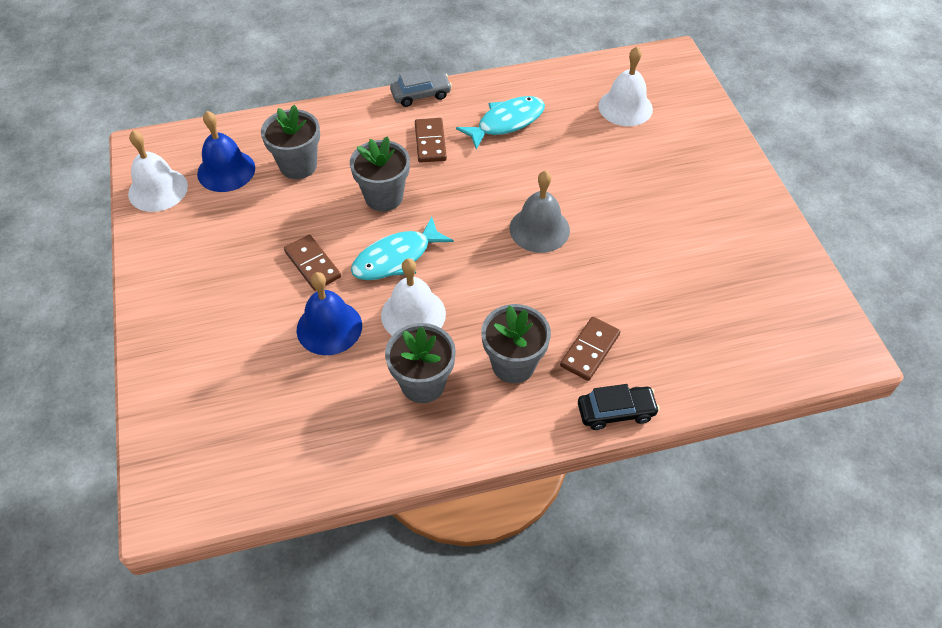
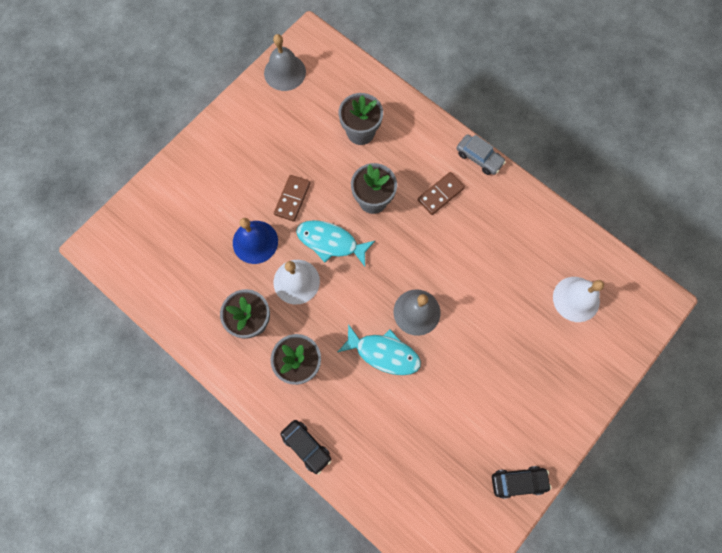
camera: 55 degrees right, 20 degrees up
white bell [128,130,188,212] -> grey bell [264,34,306,91]
blue bell [197,111,255,192] -> none
turquoise fish [456,96,545,150] -> turquoise fish moved to [338,324,421,375]
brown domino [560,317,620,381] -> none
none -> black car [492,466,551,499]

